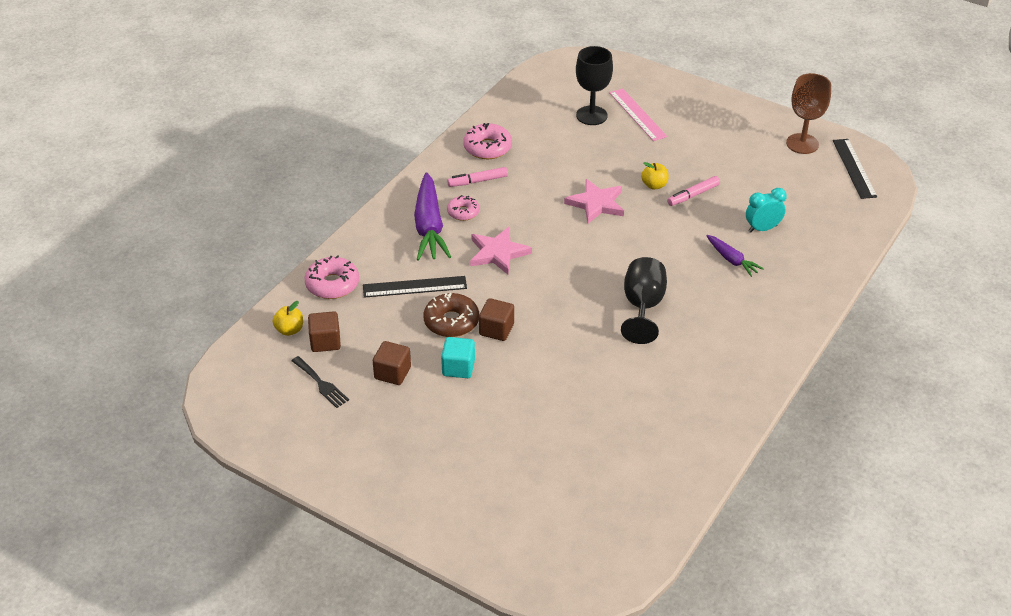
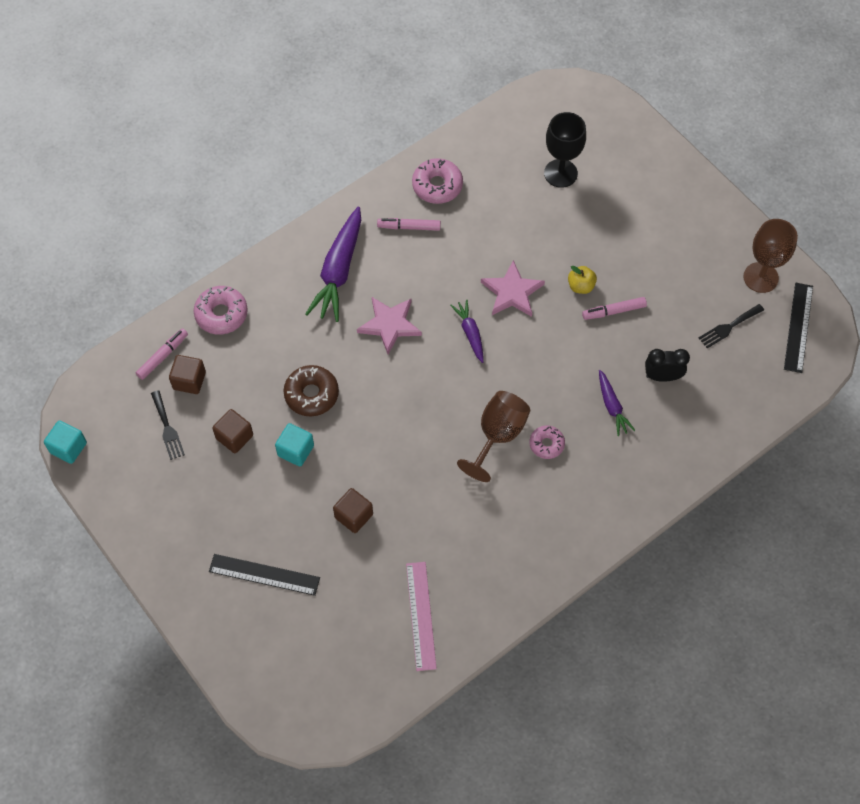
camera: 20 degrees right, 20 degrees up
yellow apple [273,301,303,336] -> pink marker [136,328,188,380]
black ruler [363,276,467,298] -> black ruler moved to [209,554,320,596]
pink donut [447,195,480,221] -> pink donut moved to [529,426,565,459]
brown cube [479,298,514,341] -> brown cube moved to [333,488,373,533]
pink ruler [609,88,667,141] -> pink ruler moved to [406,562,437,671]
black goblet [621,257,667,344] -> brown goblet [457,391,530,482]
turquoise clock [746,188,786,233] -> black clock [645,349,690,382]
none -> turquoise cube [44,420,87,464]
none -> purple carrot [450,300,483,363]
none -> black fork [699,304,764,348]

